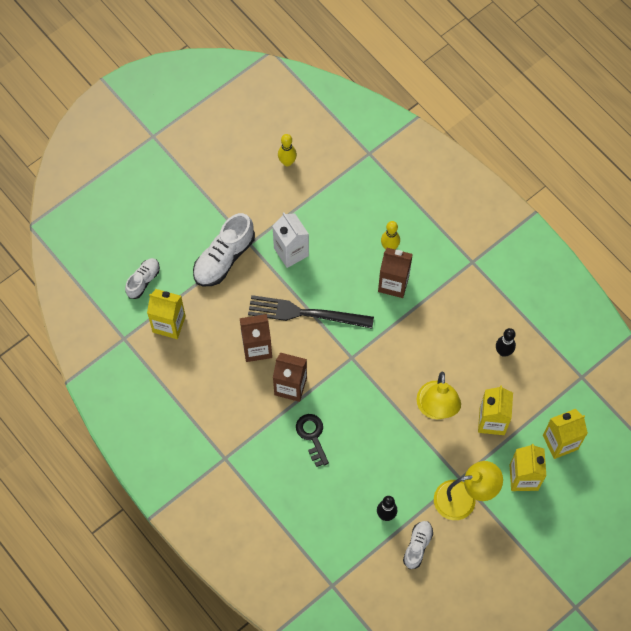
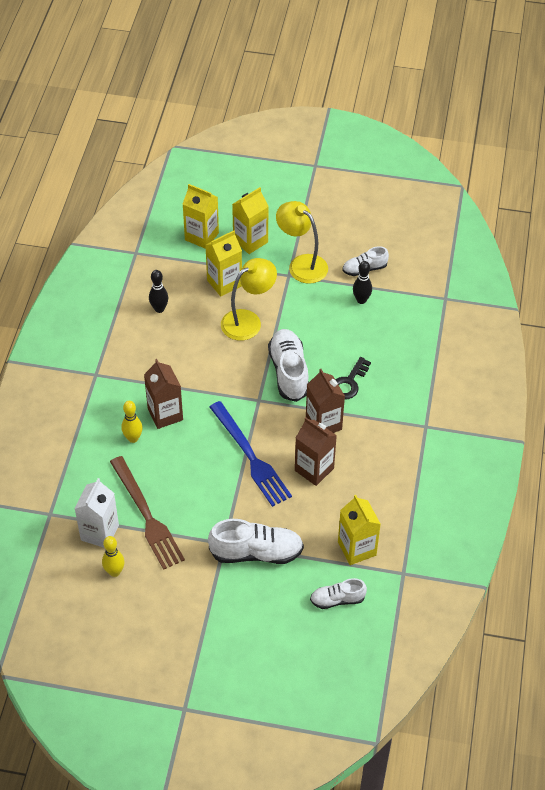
camera: 130 degrees left, 15 degrees down
black fork [248,295,374,329] -> blue fork [210,401,292,507]
white carton [272,212,309,268] -> white carton moved to [74,478,119,548]
none -> brown fork [110,456,185,570]
none -> white shoe [268,329,309,402]

